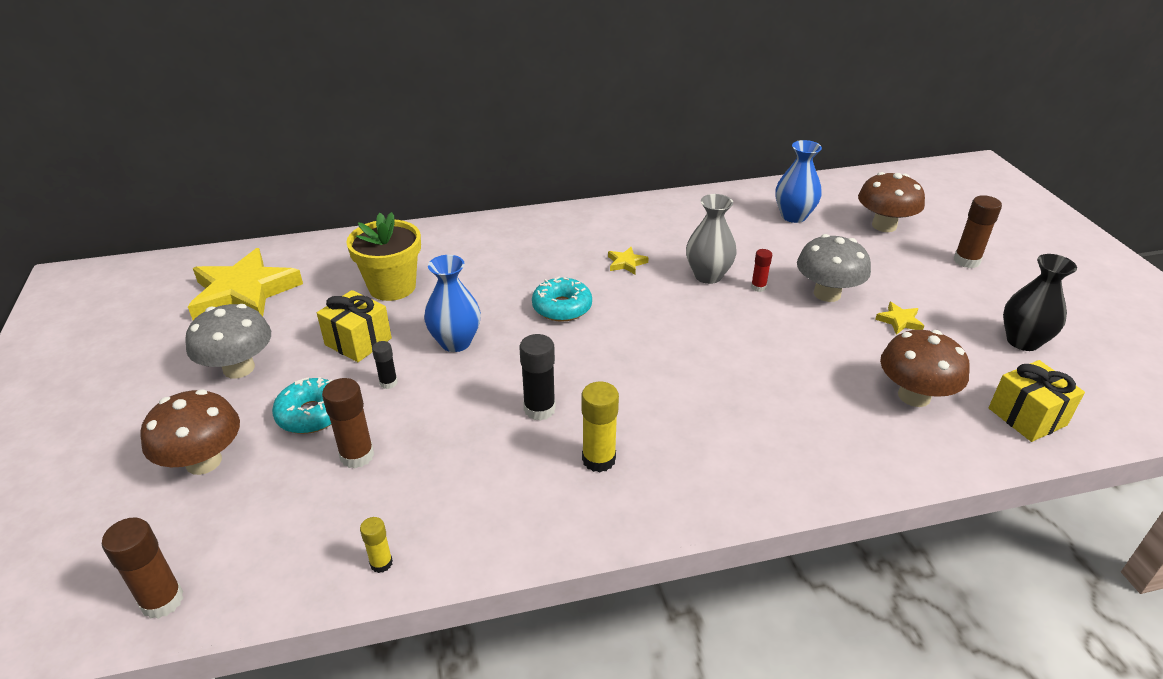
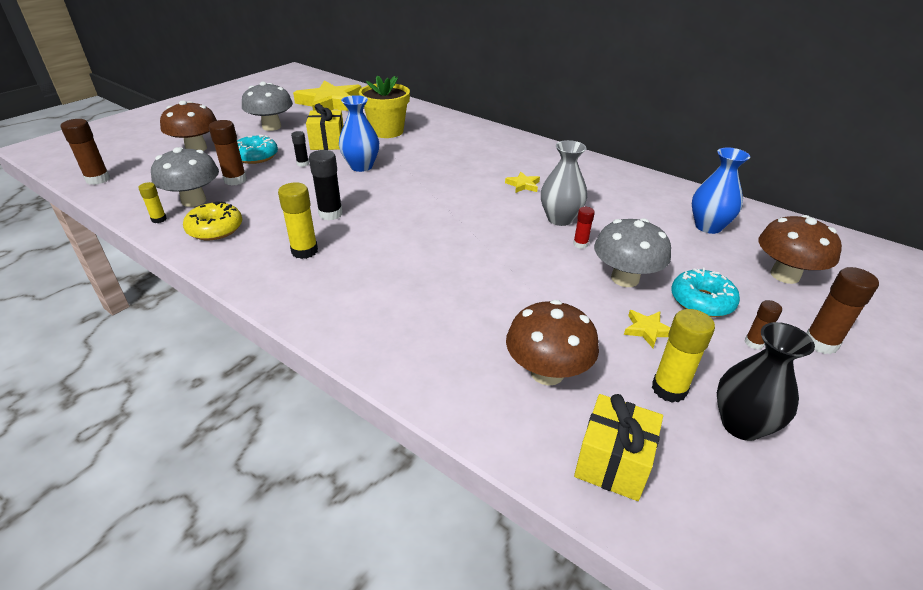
camera: 50 degrees right, 0 degrees up
turquoise donut [532,276,592,322] -> turquoise donut moved to [671,268,740,317]
none -> grey mushroom [151,147,219,207]
none -> yellow donut [183,202,242,240]
none -> yellow glue stick [652,309,715,403]
none -> brown glue stick [745,300,782,350]

